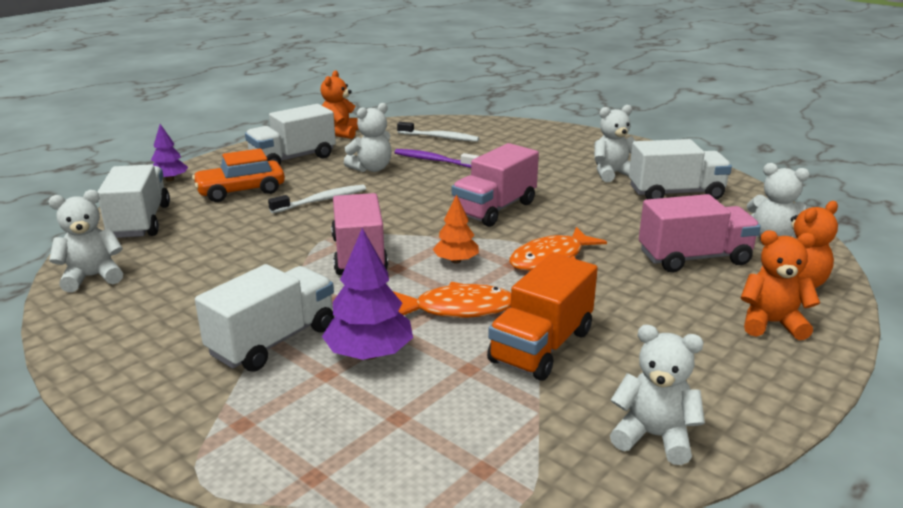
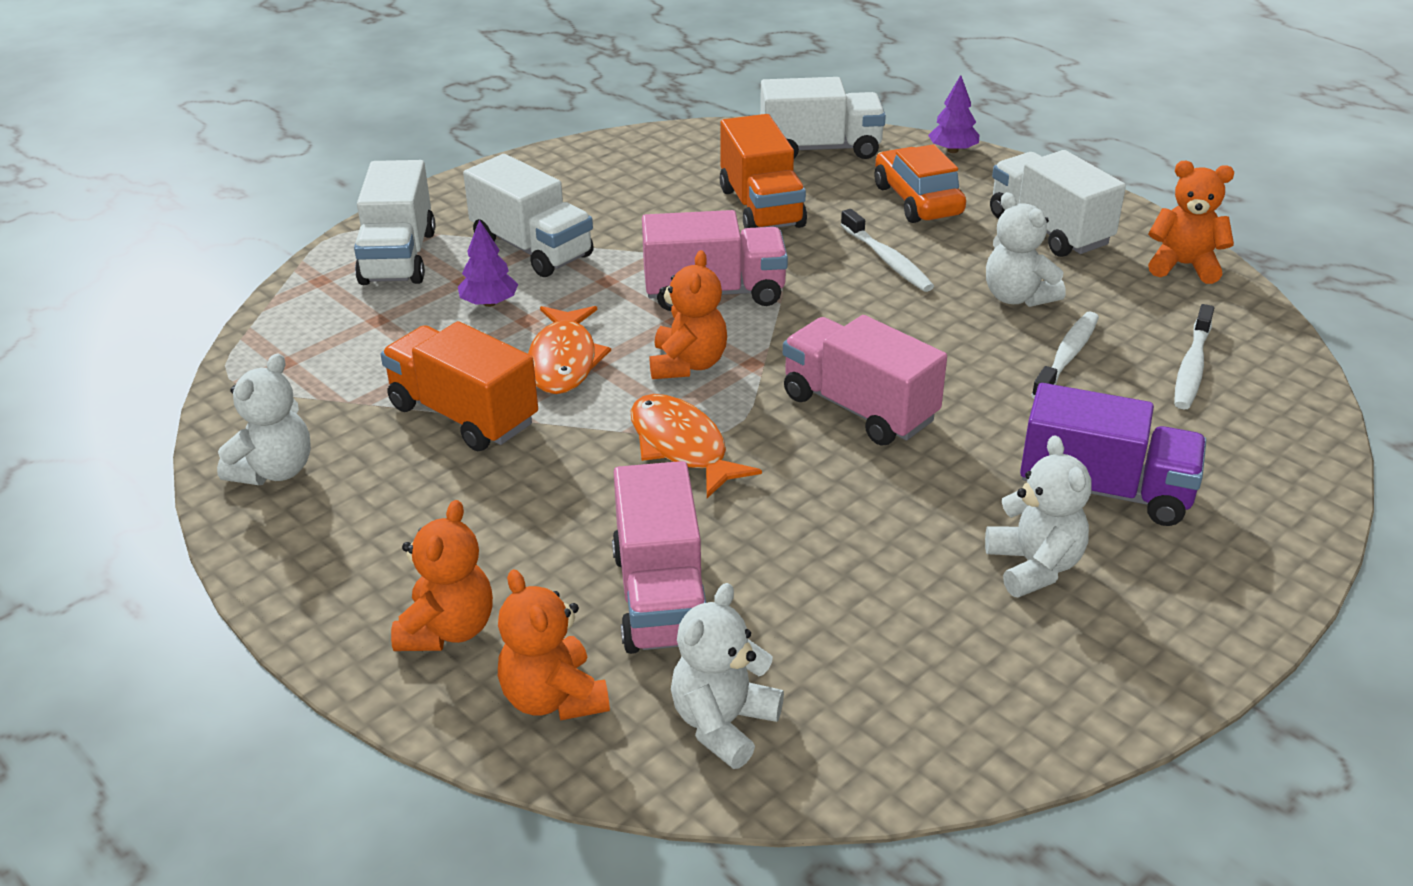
camera: 95 degrees right, 10 degrees up
white teddy bear [49,190,123,292] -> none
purple tree [322,228,413,360] -> purple tree [458,220,518,307], size x0.63
purple toothbrush [394,149,479,168] -> white toothbrush [1031,311,1099,399]
orange tree [433,194,479,264] -> orange teddy bear [650,250,727,379]
white truck [629,139,732,200] -> white truck moved to [354,160,435,285]
none -> orange truck [720,114,807,228]
none -> purple truck [1020,383,1207,526]

